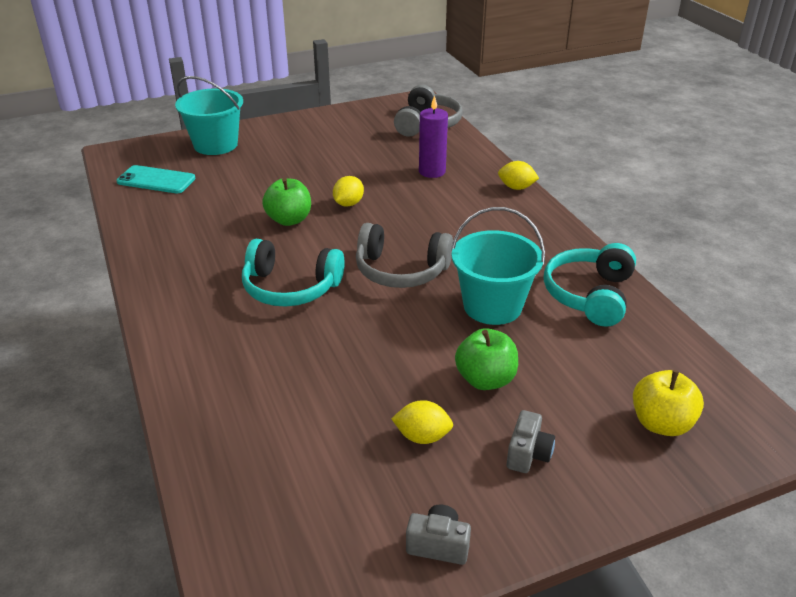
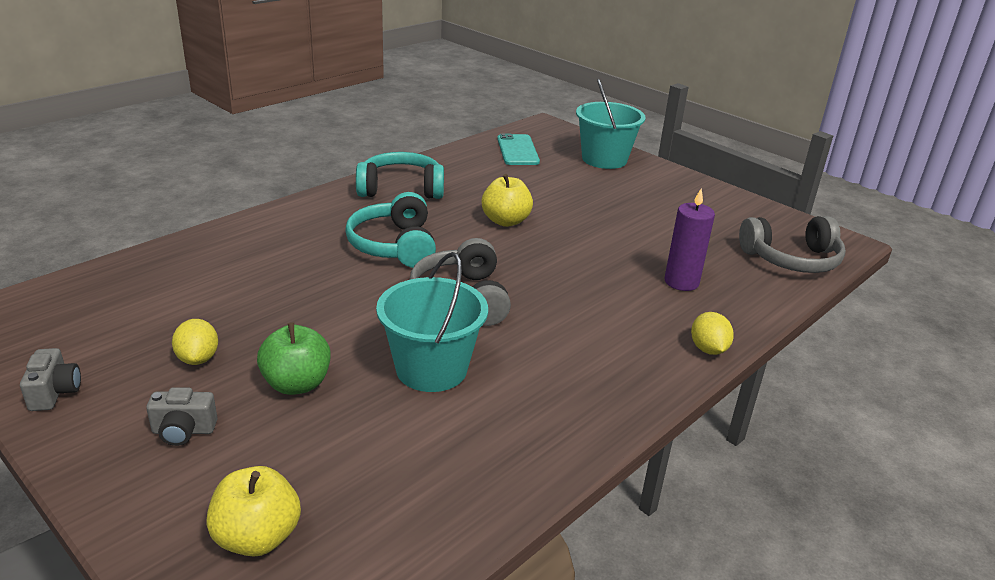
camera: 65 degrees right, 5 degrees down
green apple [262,178,311,226] -> yellow apple [482,174,533,227]
yellow lemon [333,176,364,207] -> none
turquoise headphones [544,243,636,327] -> turquoise headphones moved to [356,152,444,199]

